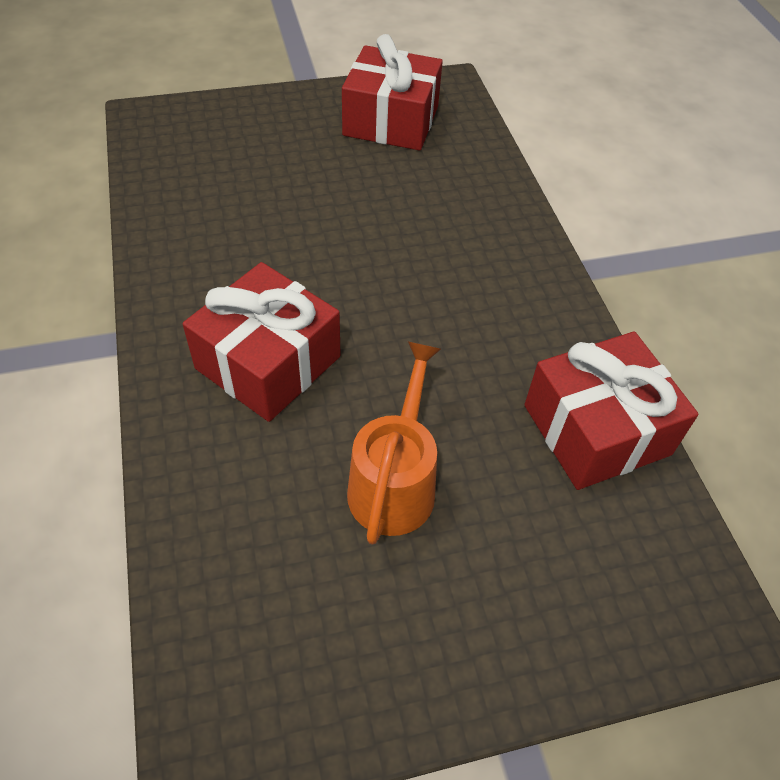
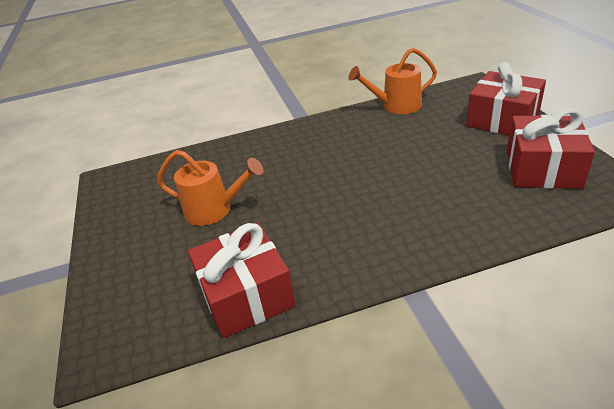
camera: 95 degrees right, 15 degrees down
red gift [183,262,341,422] -> red gift moved to [466,62,546,136]
none -> orange watering can [348,48,437,114]

